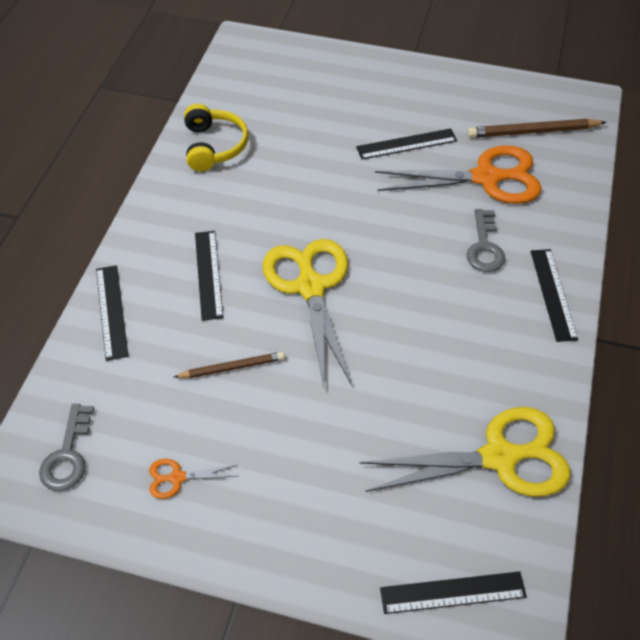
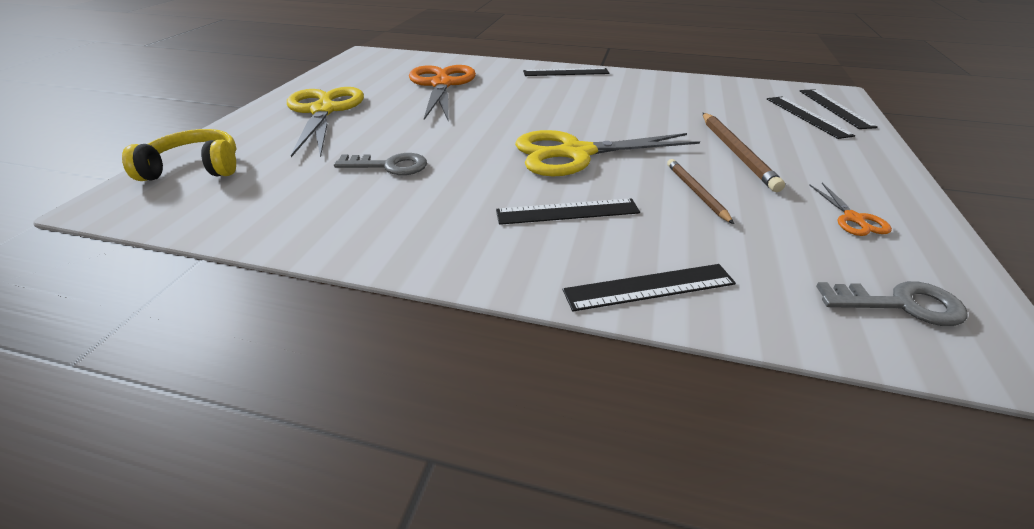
camera: 90 degrees left, 15 degrees down
yellow headphones [184,104,248,171] -> yellow headphones moved to [122,129,236,181]
black ruler [356,128,457,159] -> black ruler moved to [767,97,855,139]
yellow scissors [359,407,571,497] -> yellow scissors moved to [287,87,364,157]
brown pencil [467,119,607,138] -> brown pencil moved to [703,113,785,192]
grey key [467,209,505,272] -> grey key moved to [334,153,427,175]

